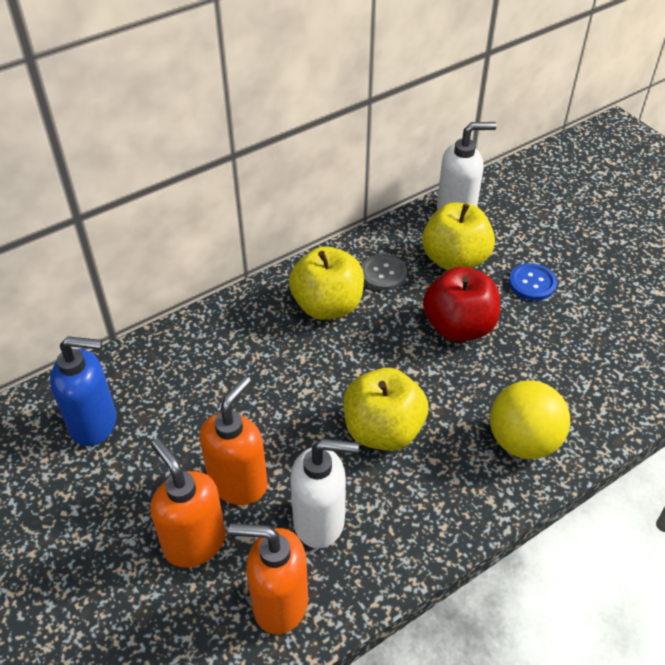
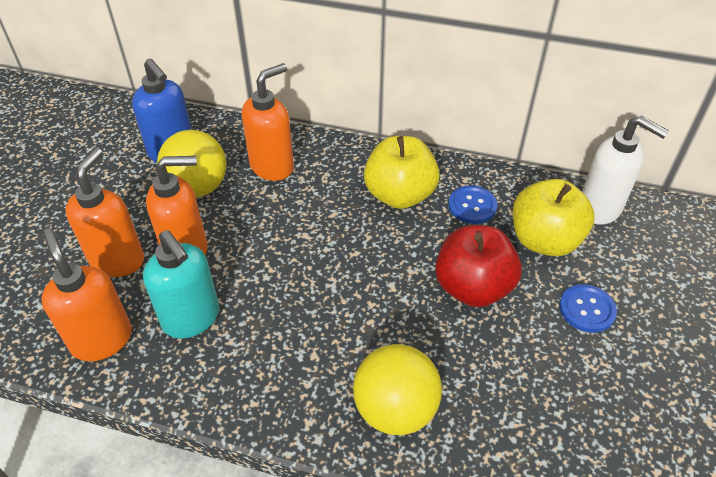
camera: 50 degrees right, 0 degrees up
white soap dispenser [290,439,359,549] -> turquoise soap dispenser [143,230,219,338]
yellow apple [343,368,428,451] -> none
grey button [361,254,407,291] -> blue button [448,185,497,224]
none -> yellow ball [157,130,227,197]
none -> orange soap dispenser [242,63,294,181]

